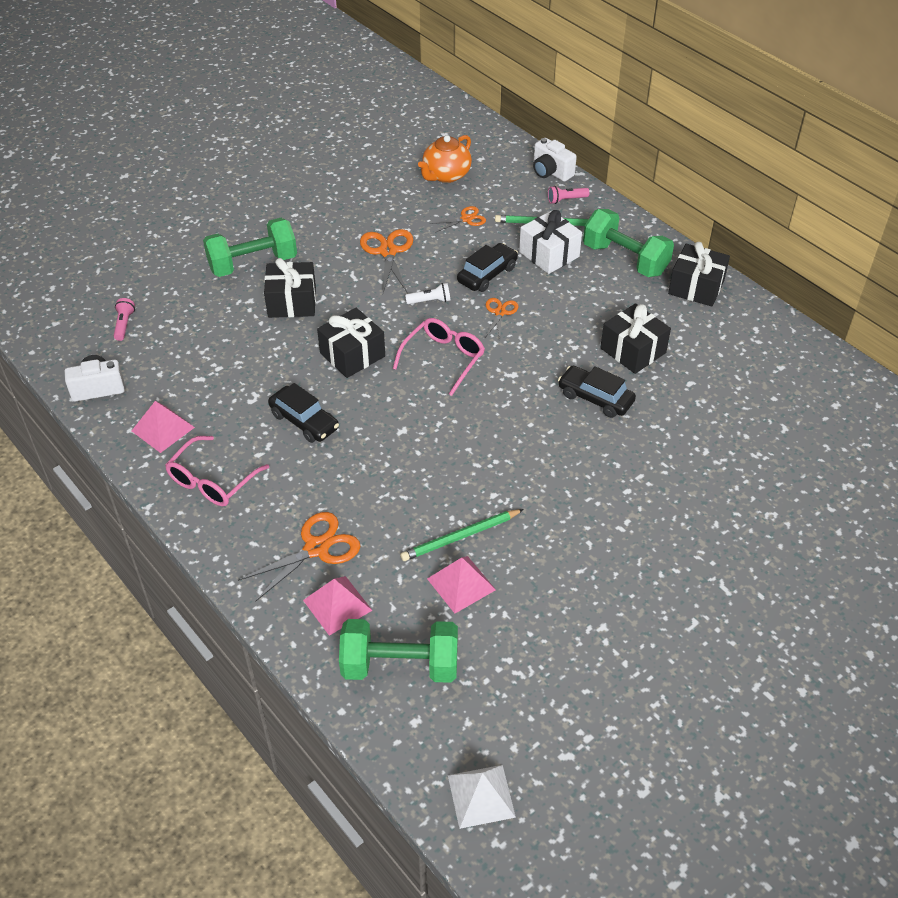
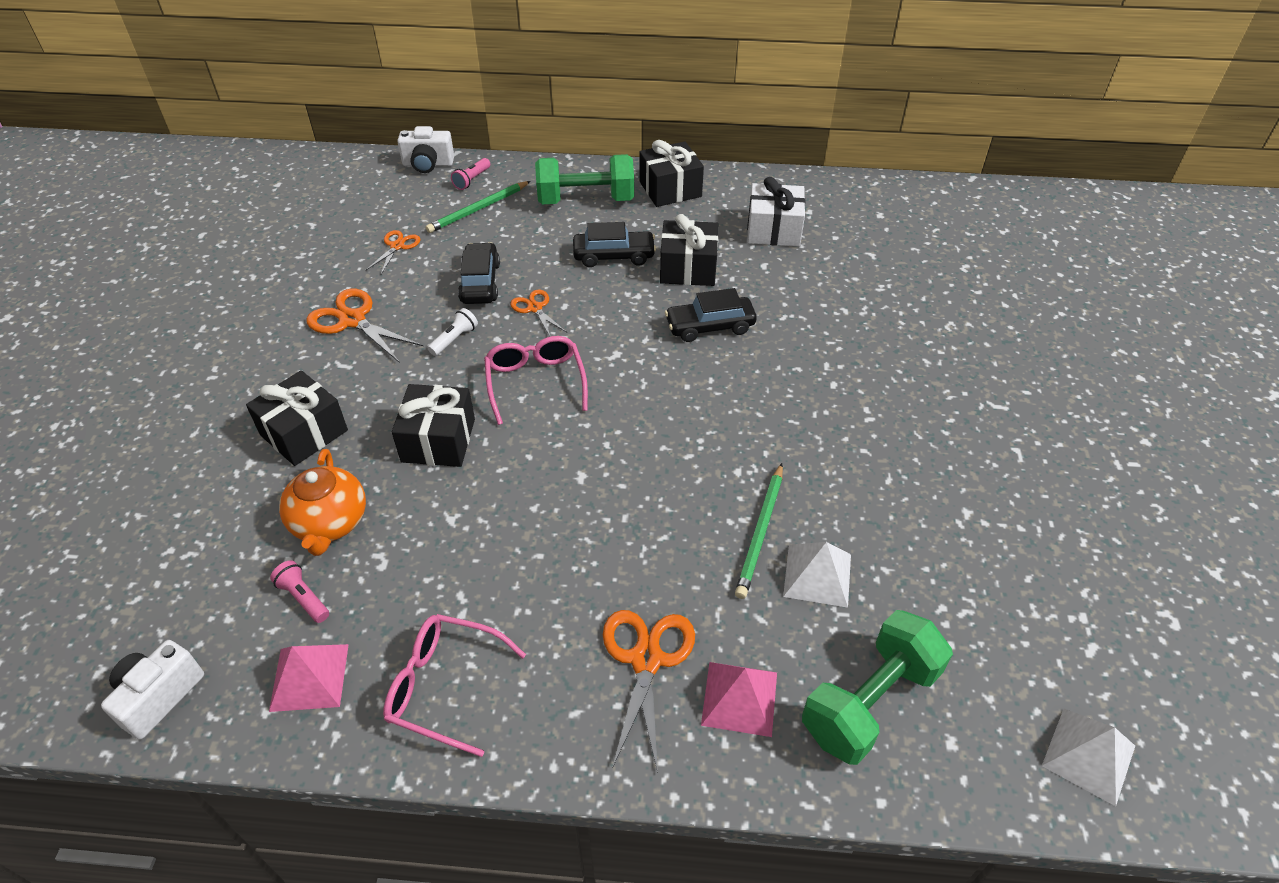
camera: 45 degrees left, 0 degrees up
pink flashlight [114,298,135,341] -> pink flashlight moved to [270,560,329,623]
pink glasses [165,436,269,506] -> pink glasses turned 120 degrees clockwise [383,614,526,757]
green dumbbell [203,218,297,277] -> none
black car [268,383,339,443] -> black car moved to [573,222,656,267]
orange teapot [418,135,472,183] -> orange teapot moved to [279,449,366,556]
pink pyramid [427,556,496,613] -> white pyramid [783,542,851,608]
white gift [519,210,582,274] -> white gift moved to [747,177,805,247]

